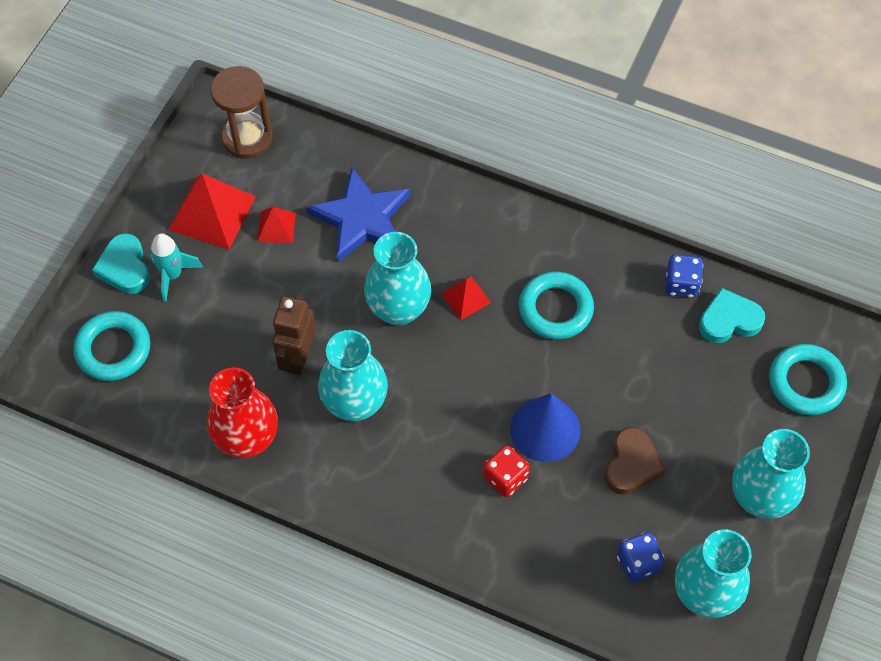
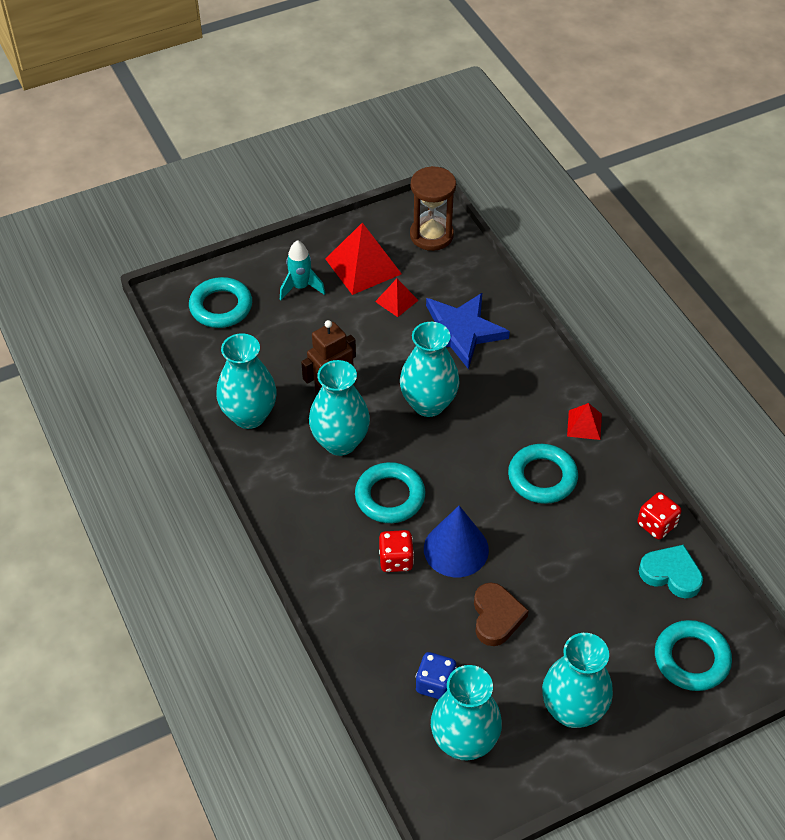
camera: 40 degrees right, 10 degrees down
turquoise heart [92,233,150,294] -> none
red vase [207,367,278,458] -> turquoise vase [216,333,277,429]
red pyramid [441,276,491,320] -> red pyramid moved to [567,403,602,440]
brown heart [604,427,665,495] -> brown heart turned 60 degrees counterclockwise [474,583,529,646]
blue dice [665,254,703,298] -> red dice [637,492,681,539]
none -> turquoise ring [355,462,425,523]

